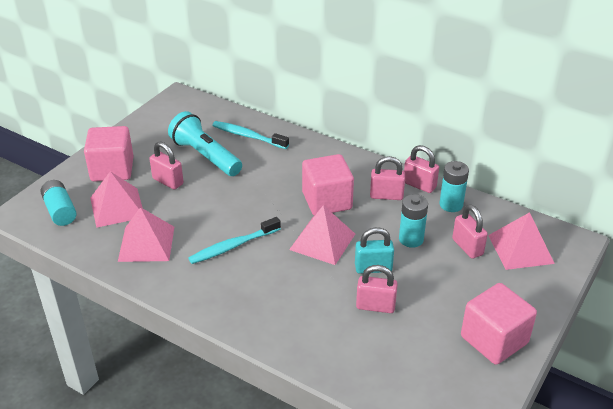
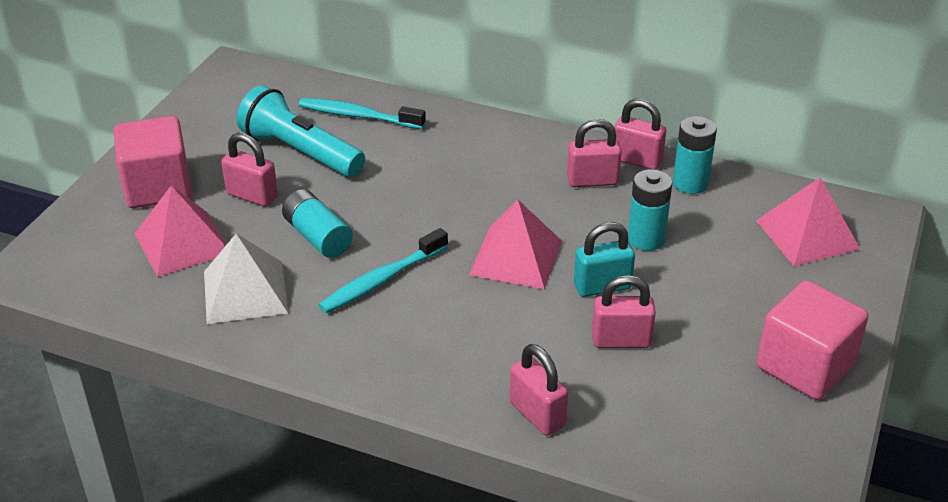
camera: 10 degrees left, 0 degrees up
turquoise battery [40,180,77,226] -> turquoise battery moved to [282,189,353,258]
pink pyramid [118,207,174,262] -> white pyramid [204,233,288,324]
pink cube [302,154,354,215] -> none
pink padlock [452,204,488,259] -> pink padlock moved to [510,344,568,436]

